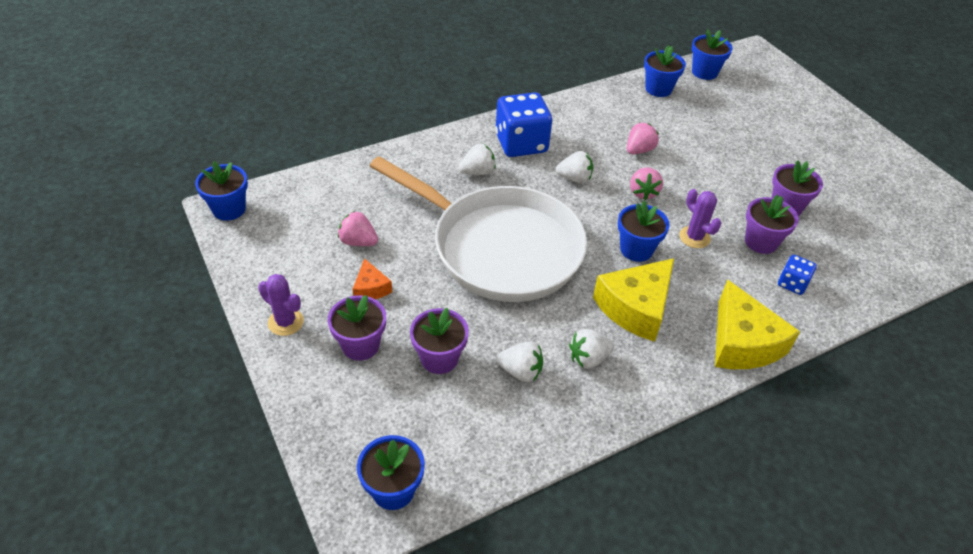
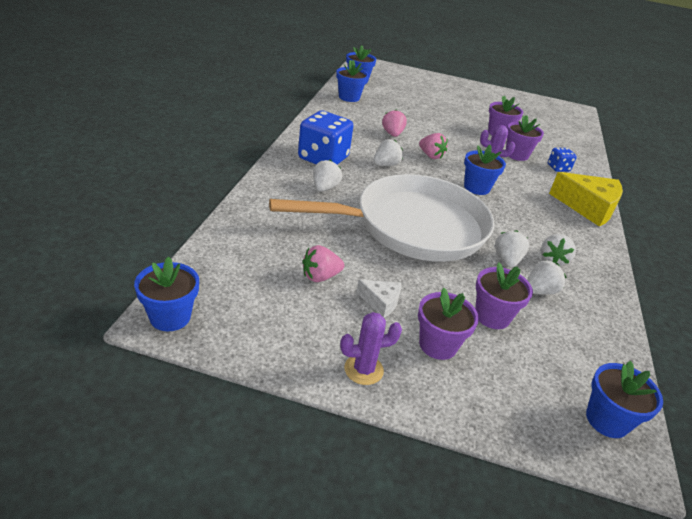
camera: 50 degrees left, 10 degrees down
orange cheese [353,258,392,299] -> white cheese [357,279,401,318]
yellow cheese [593,258,674,342] -> none
none -> white strawberry [495,230,529,268]

